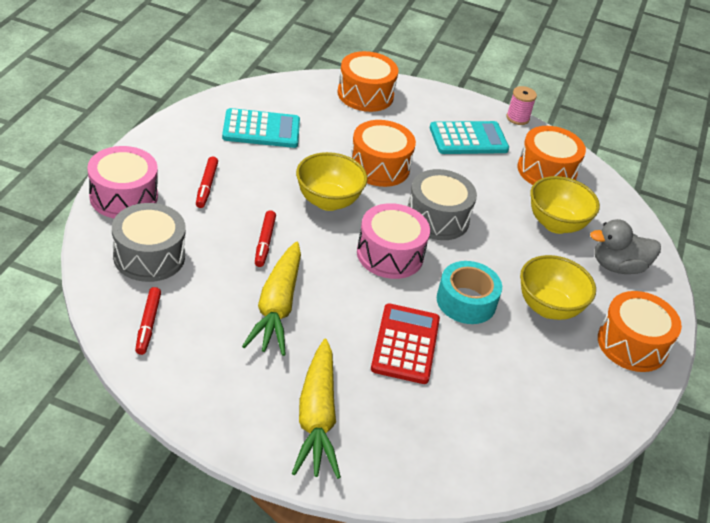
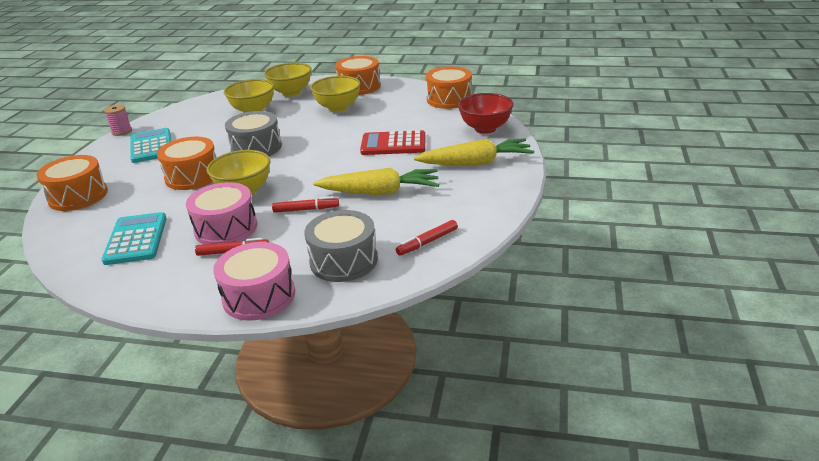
camera: 90 degrees left, 10 degrees down
red marker [135,287,161,355] -> red marker turned 150 degrees clockwise [396,220,458,256]
pink drum [357,203,430,279] -> pink drum moved to [186,182,257,244]
turquoise tape [437,261,502,324] -> none
orange drum [518,126,586,185] -> orange drum moved to [426,66,472,109]
grey duck [590,219,661,274] -> yellow bowl [264,63,312,97]
none -> red bowl [458,93,514,134]

